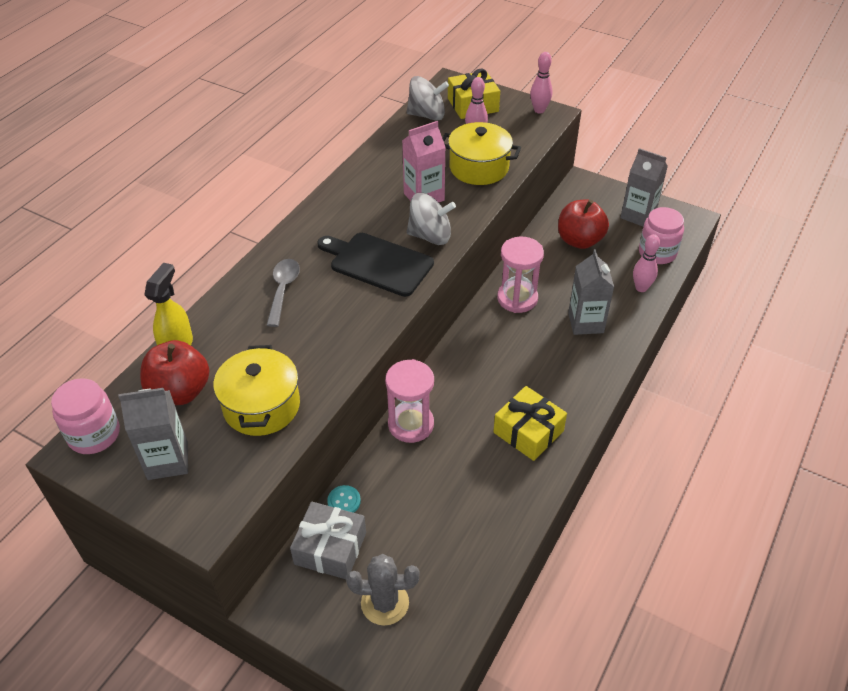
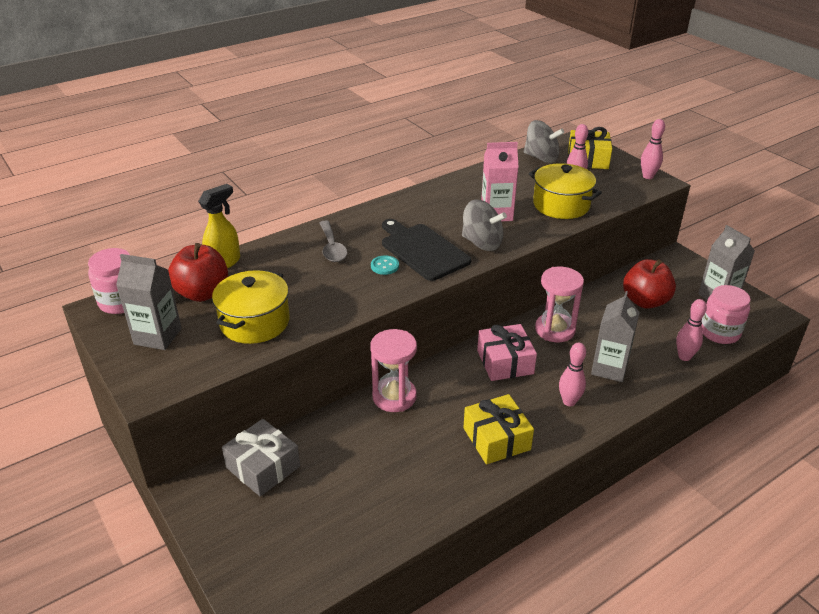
camera: 25 degrees right, 10 degrees down
grey spoon [267,259,300,327] -> grey spoon turned 135 degrees clockwise [320,220,347,262]
turquoise button [327,485,361,513] -> turquoise button moved to [371,255,399,275]
grey cactus [346,554,419,625] -> none
none -> pink gift [477,324,537,381]
none -> pink bowling pin [559,343,586,406]

